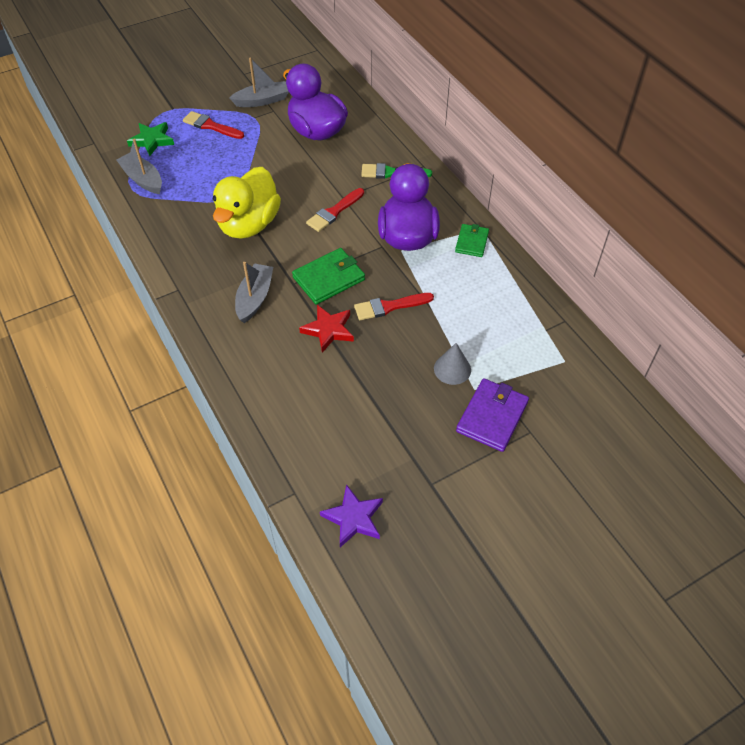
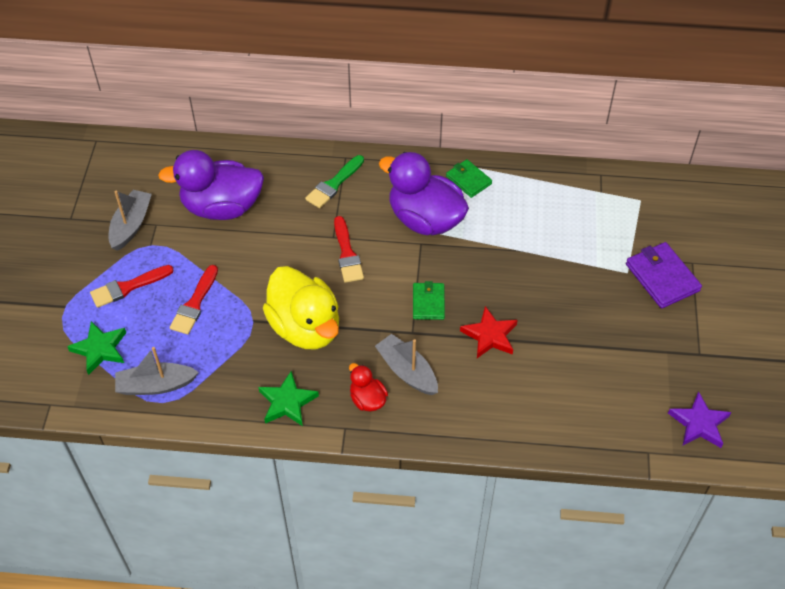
camera: 55 degrees left, 0 degrees up
green wallet [292,248,365,304] -> green wallet [413,281,445,320], size x0.64
red brush [354,293,434,320] -> red brush moved to [170,265,218,334]
grey cone [434,343,471,385] -> none
none -> green star [258,371,319,426]
none -> red duck [349,363,388,411]

